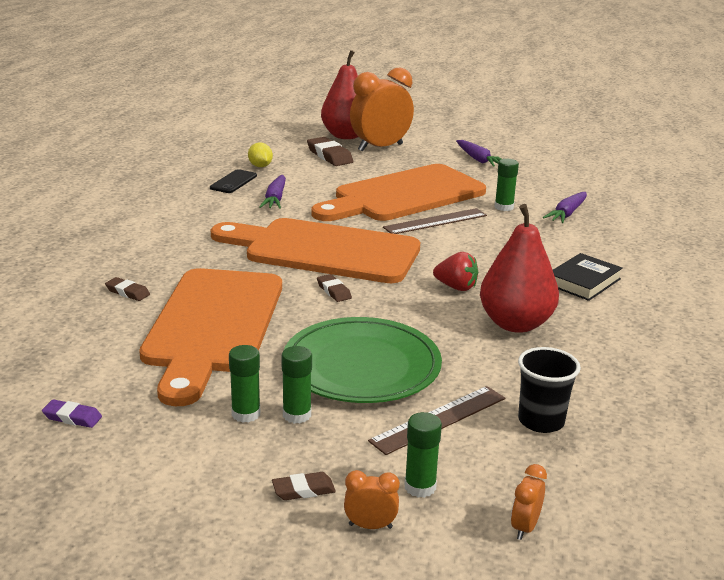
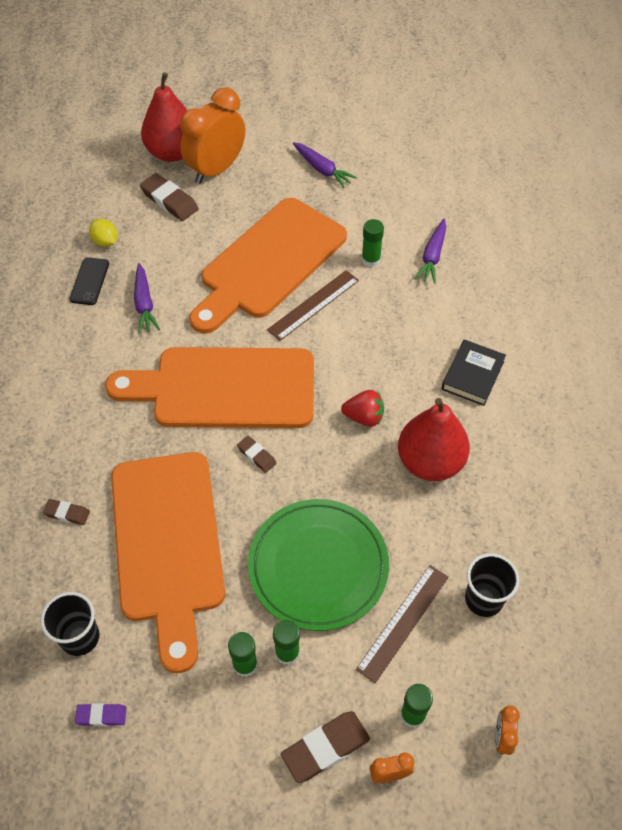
camera: 15 degrees left, 30 degrees up
brown eraser [272,472,336,500] -> brown eraser [281,711,370,783], size x1.76
none -> black cup [41,592,100,656]

